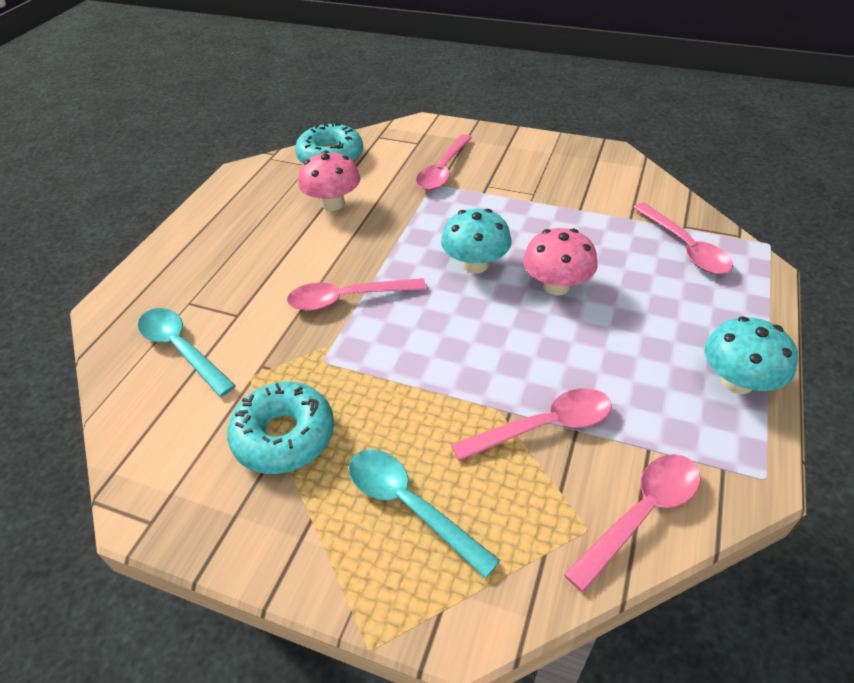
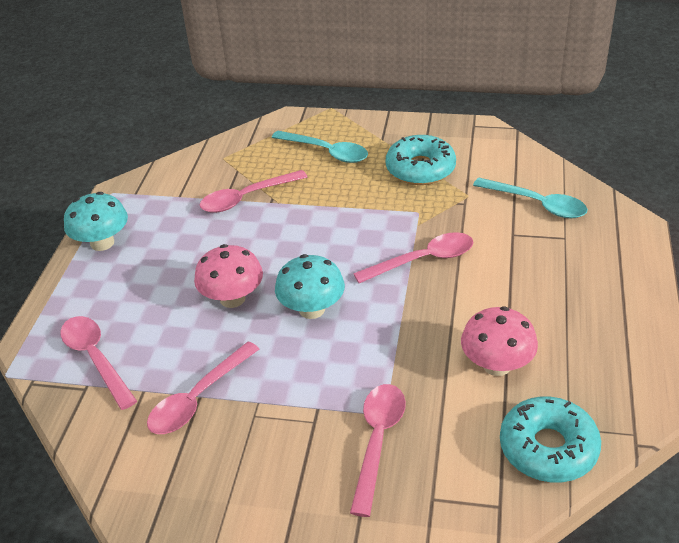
camera: 170 degrees right, 5 degrees down
pink spoon [564,454,700,593] -> pink spoon moved to [147,342,259,434]

